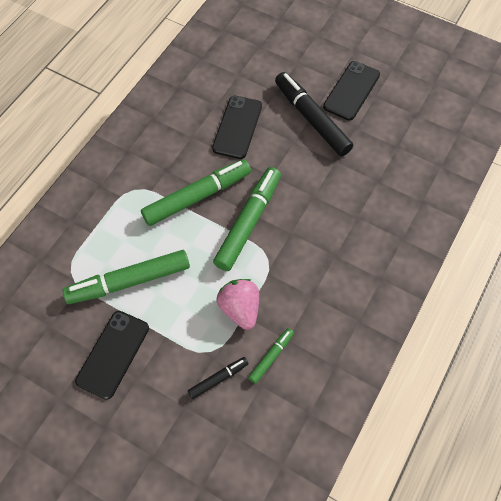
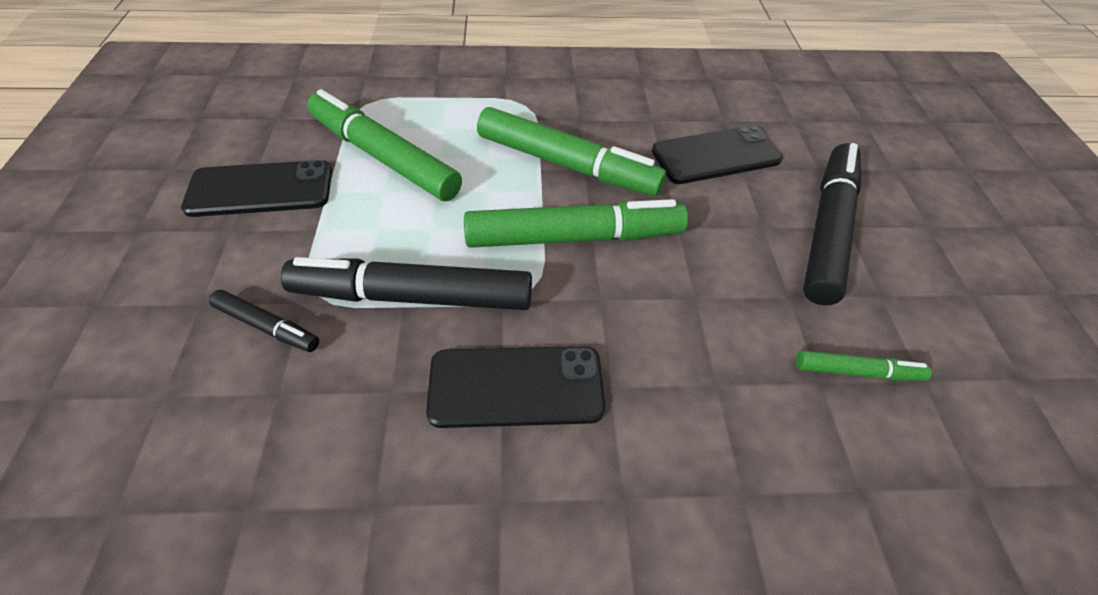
camera: 55 degrees right, 10 degrees down
pink strawberry [217,279,259,330] -> black marker [281,257,532,310]
green marker [248,328,294,384] -> green marker moved to [796,350,932,381]
black phone [323,61,380,121] -> black phone moved to [426,346,605,428]

